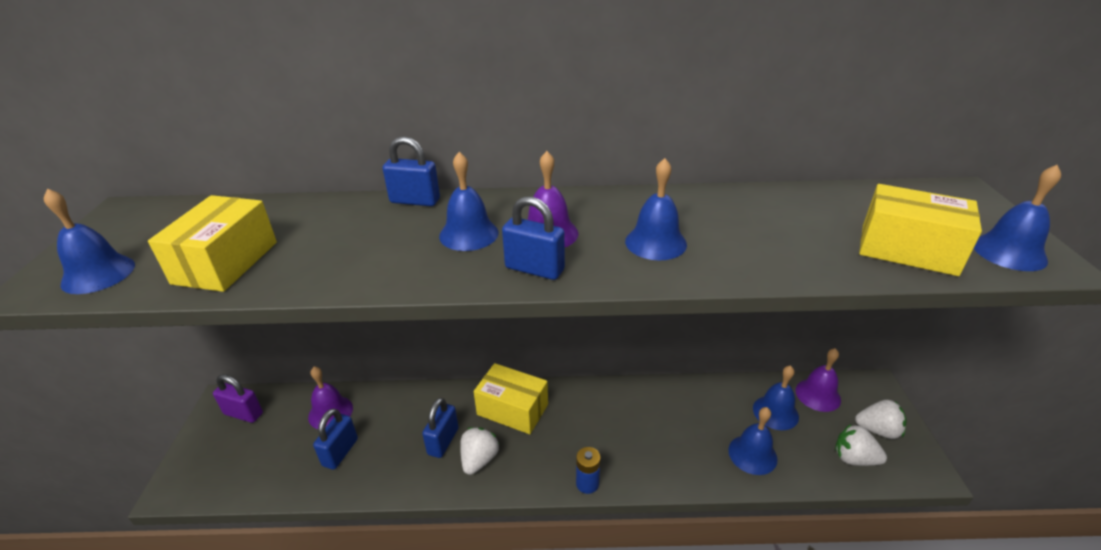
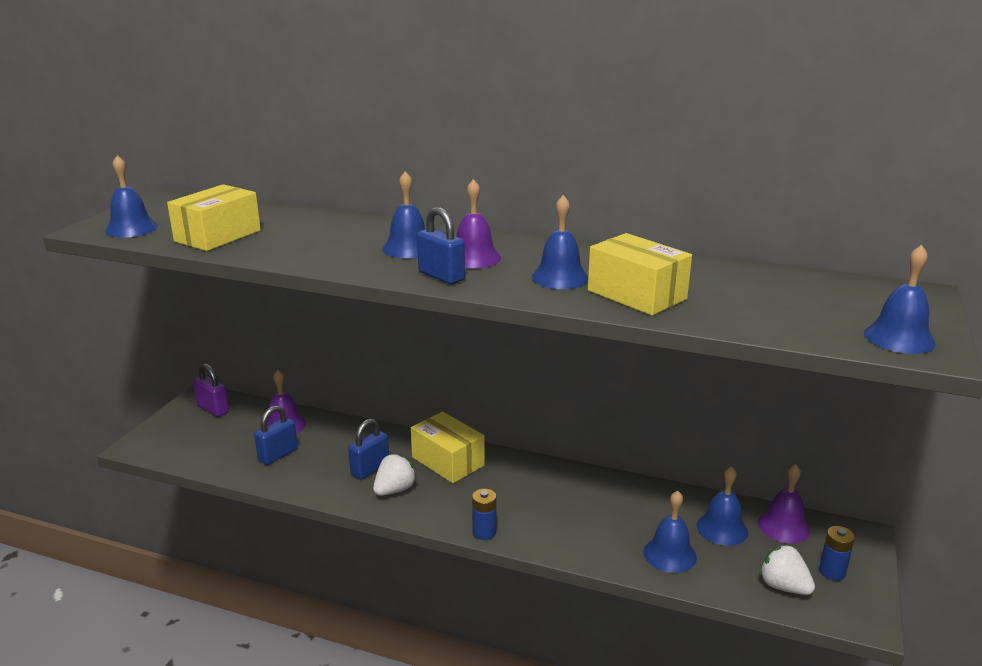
camera: 20 degrees right, 10 degrees down
blue padlock [383,136,440,206] -> none
white strawberry [855,400,906,439] -> blue battery [819,526,855,581]
yellow box [859,184,982,276] -> yellow box moved to [588,233,692,316]

